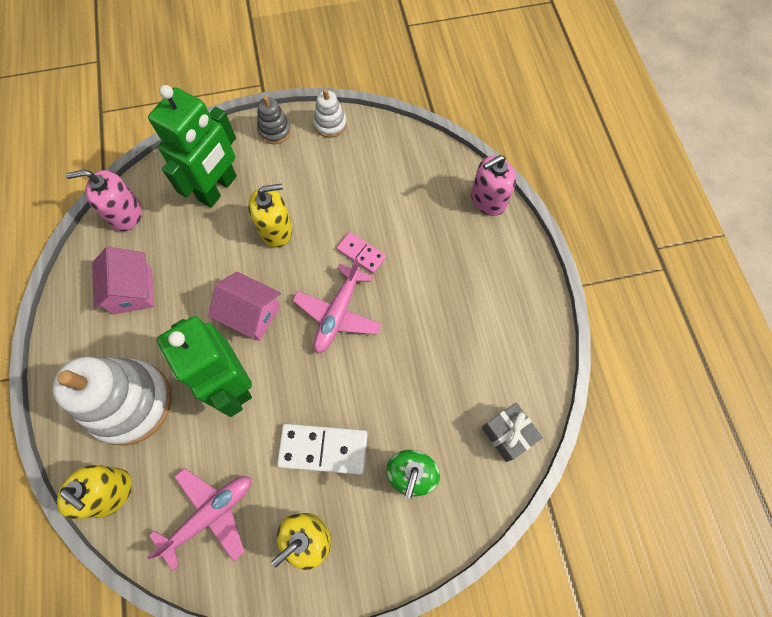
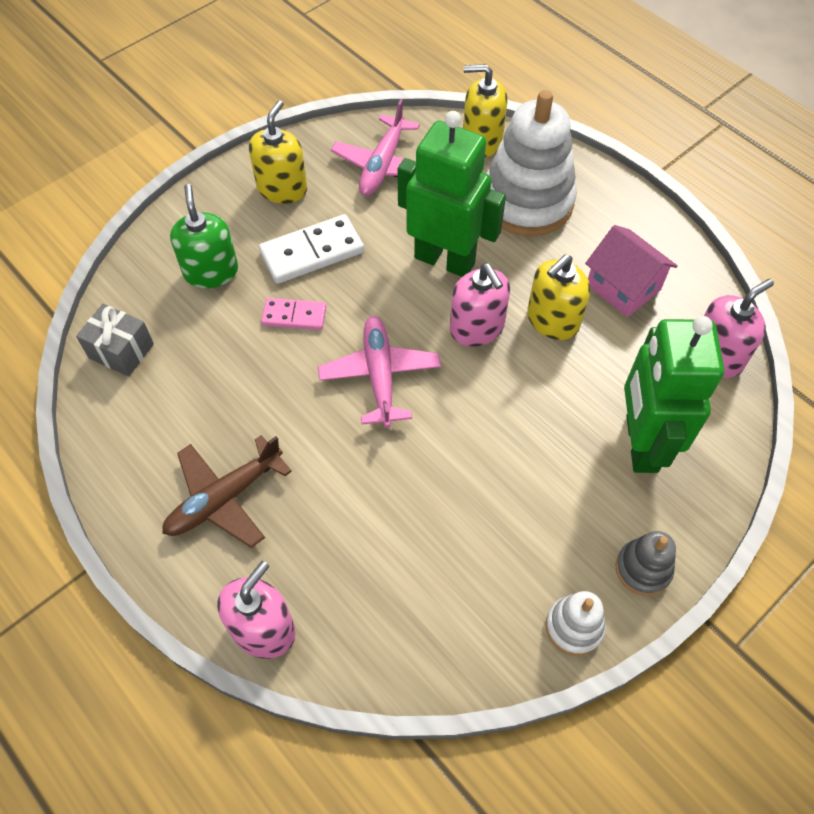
camera: 150 degrees right, 10 degrees down
pink house [208,272,281,341] -> pink soap dispenser [450,263,510,347]
yellow soap dispenser [248,184,293,248] -> yellow soap dispenser moved to [527,254,590,340]
pink domino [336,232,386,274] -> pink domino moved to [261,298,327,330]
none -> brown plane [162,435,292,548]

